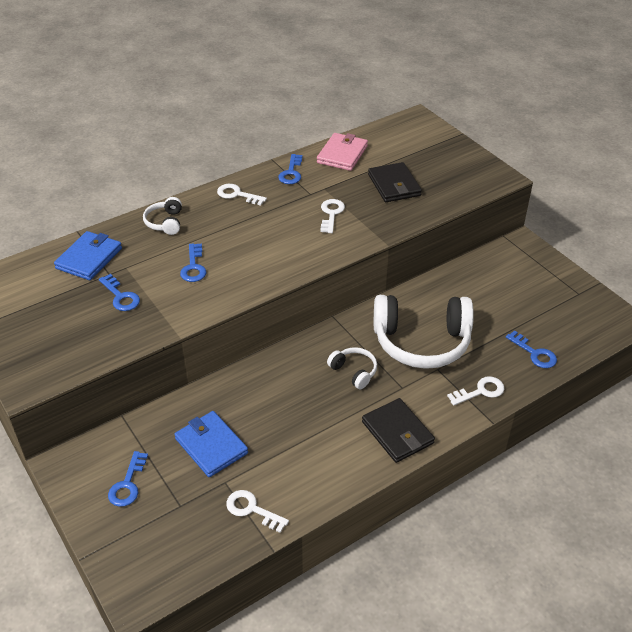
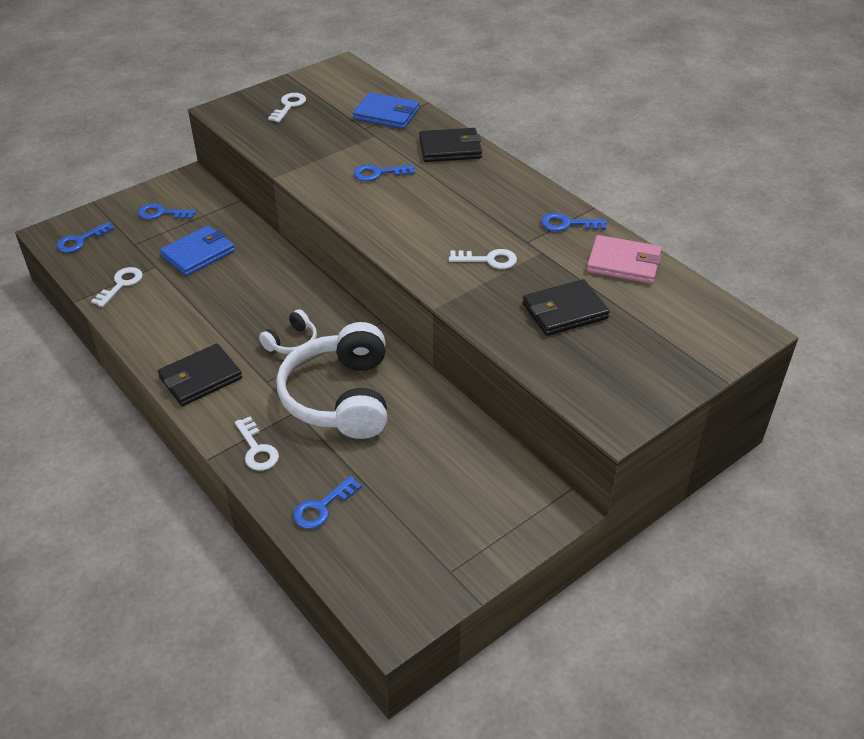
camera: 85 degrees right, 0 degrees up
blue key [99,274,140,311] -> blue key moved to [57,222,114,253]
white headphones [143,197,182,235] -> black wallet [419,128,482,162]
white key [217,184,267,206] -> white key moved to [268,93,306,122]

